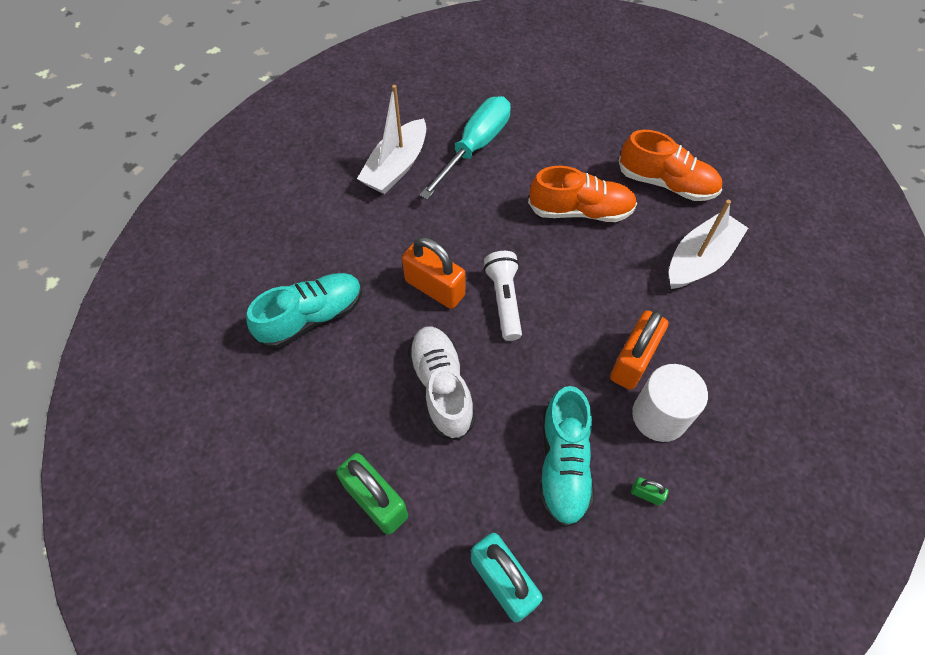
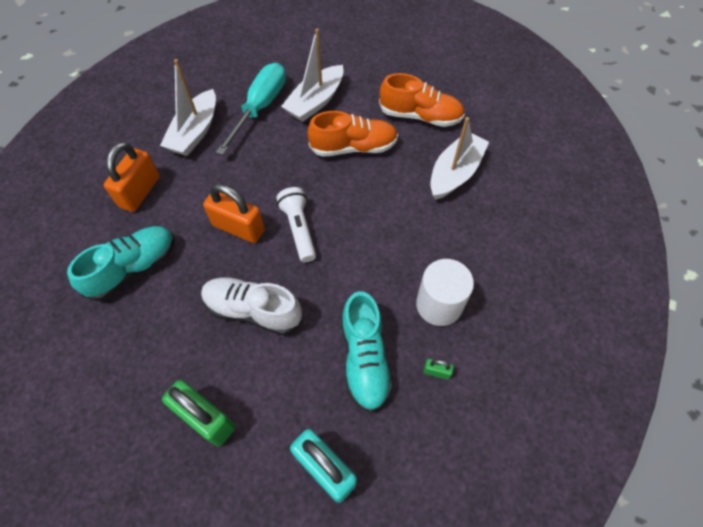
camera: 10 degrees left, 0 degrees up
white shoe [408,326,475,441] -> white shoe turned 45 degrees counterclockwise [201,277,303,335]
orange padlock [610,310,668,390] -> orange padlock moved to [104,142,160,212]
none -> white boat [281,29,344,122]

